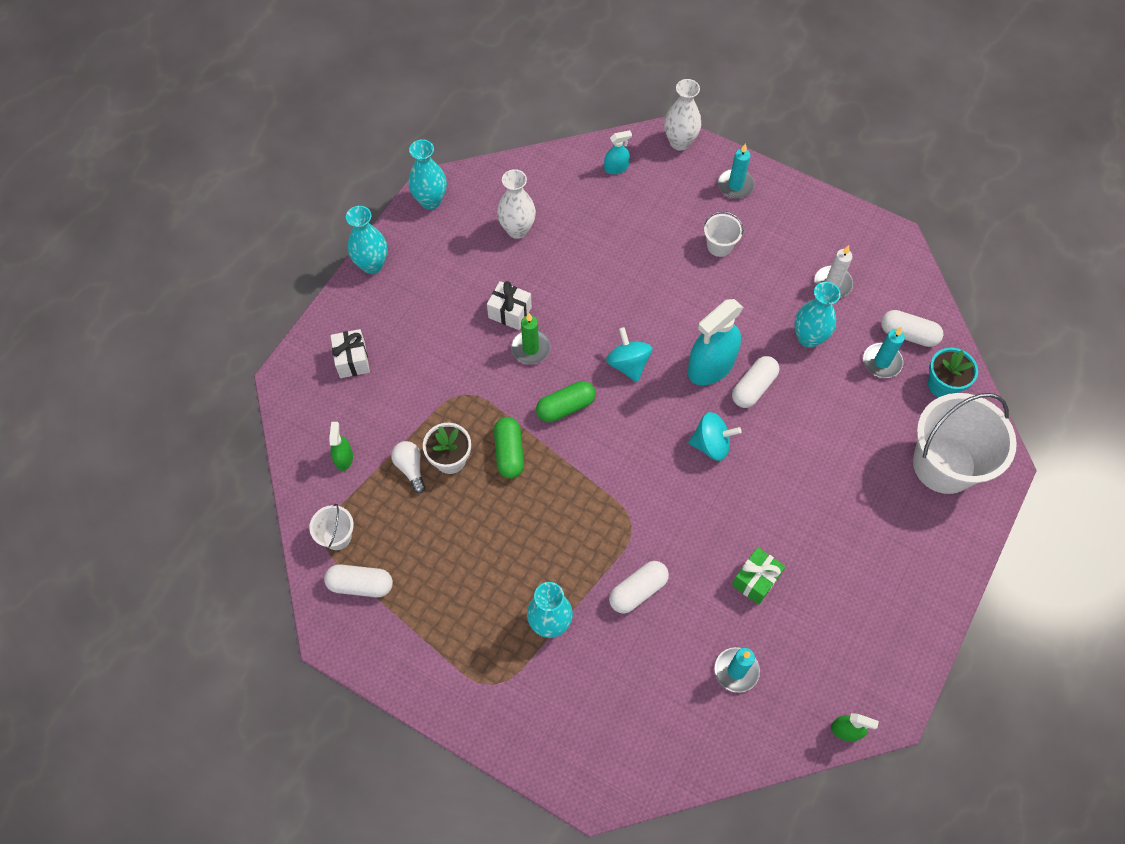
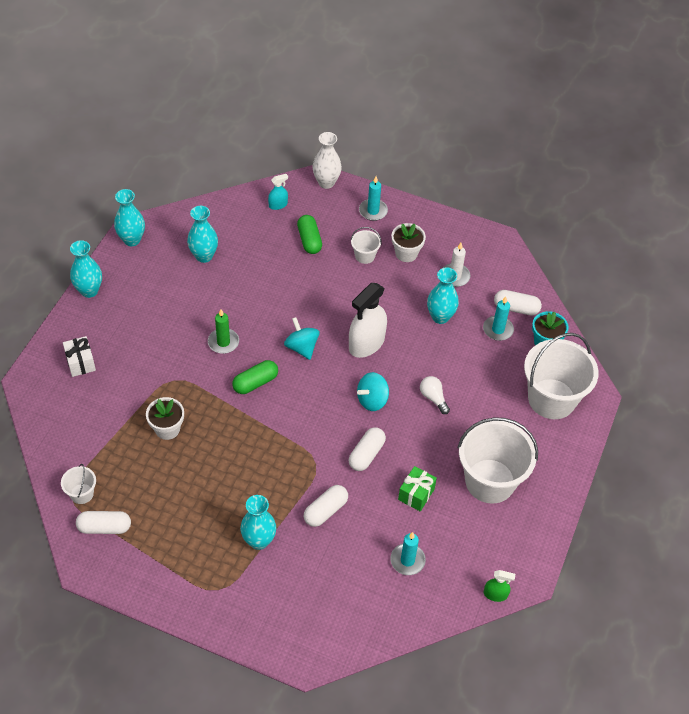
camera: 10 degrees left, 10 degrees down
green spray bottle [329,422,353,471] -> none
white light bulb [391,441,426,493] -> white light bulb moved to [420,376,450,414]
white gift [487,281,532,330] -> none
green capsule [494,417,524,479] -> green capsule moved to [297,215,322,254]
white vase [497,169,536,239] -> turquoise vase [187,206,218,263]
turquoise spray bottle [688,299,743,385] -> white spray bottle [349,283,387,358]
turquoise spinning top [688,412,742,461] -> turquoise spinning top turned 150 degrees clockwise [357,372,389,411]
white capsule [732,356,779,408] -> white capsule moved to [349,427,386,471]
none -> white flower pot [391,223,426,262]
none -> white bucket [458,417,538,504]

